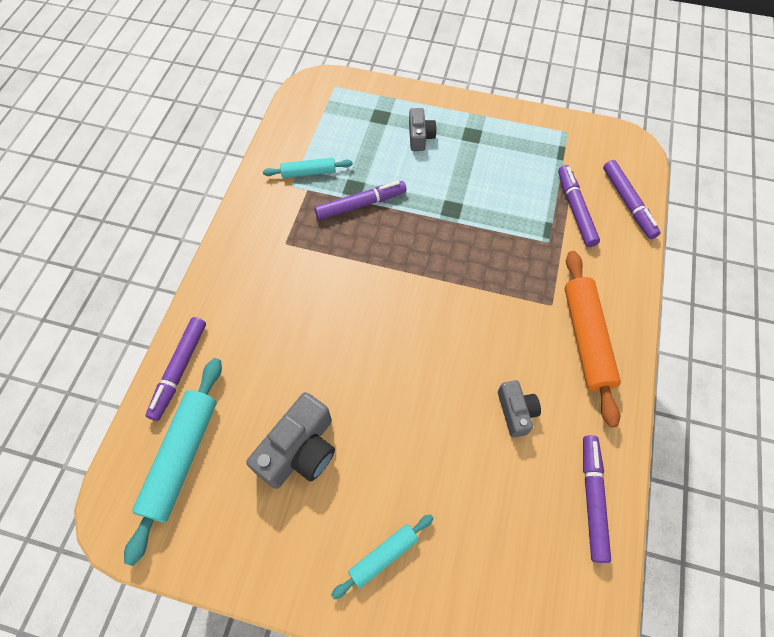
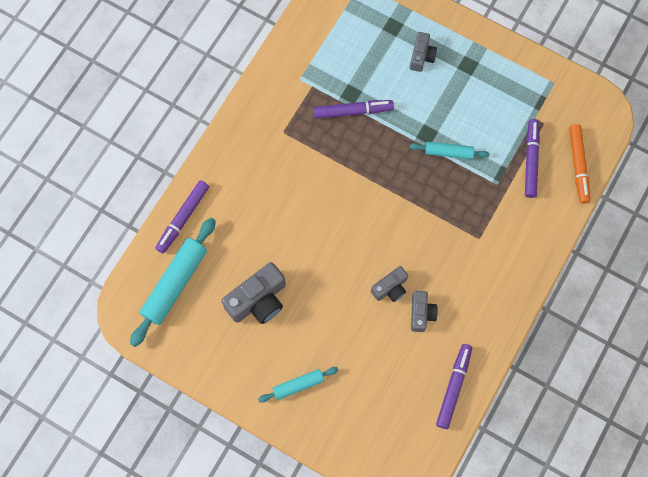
camera: 15 degrees right, 10 degrees up
turquoise rolling pin [263,158,353,178] -> turquoise rolling pin moved to [410,142,490,159]
orange rolling pin [564,251,621,428] -> none
purple marker [603,160,661,239] -> orange marker [569,124,590,204]
none -> grey camera [371,266,408,302]

